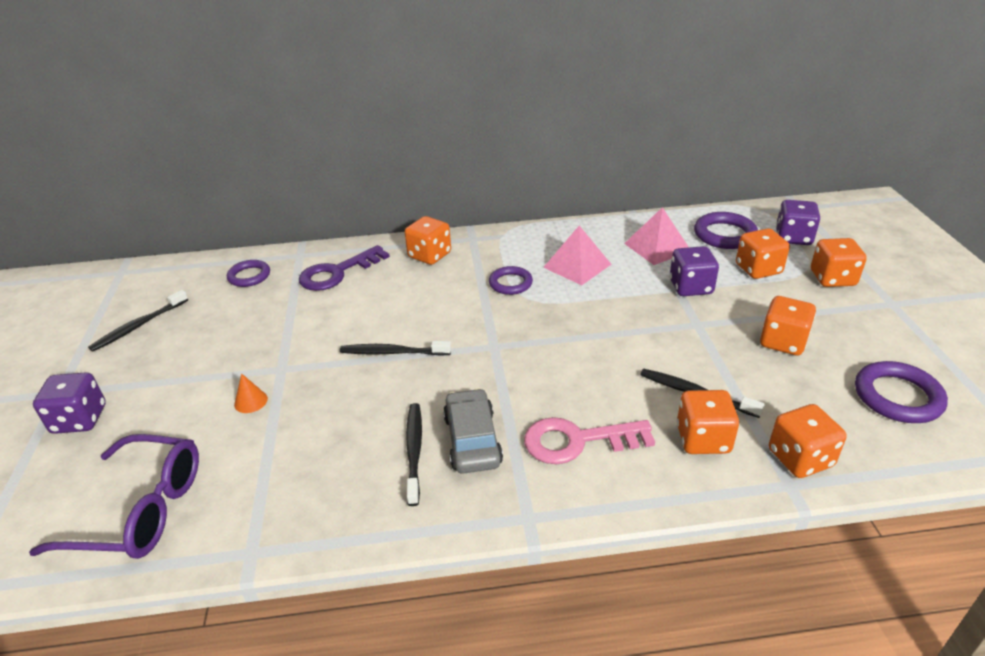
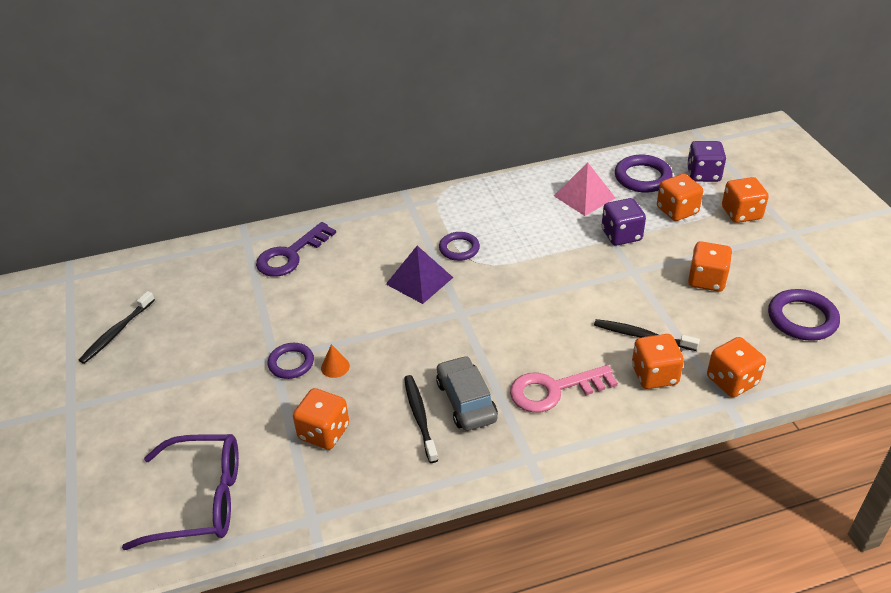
camera: 10 degrees left, 5 degrees up
purple dice [33,372,106,434] -> none
purple ring [227,260,270,287] -> purple ring moved to [267,343,314,379]
orange cone [234,374,268,413] -> orange cone moved to [321,344,350,378]
black toothbrush [340,341,451,356] -> none
orange dice [405,216,451,265] -> orange dice moved to [293,388,349,450]
pink pyramid [543,226,611,285] -> none
none -> purple pyramid [386,246,453,304]

